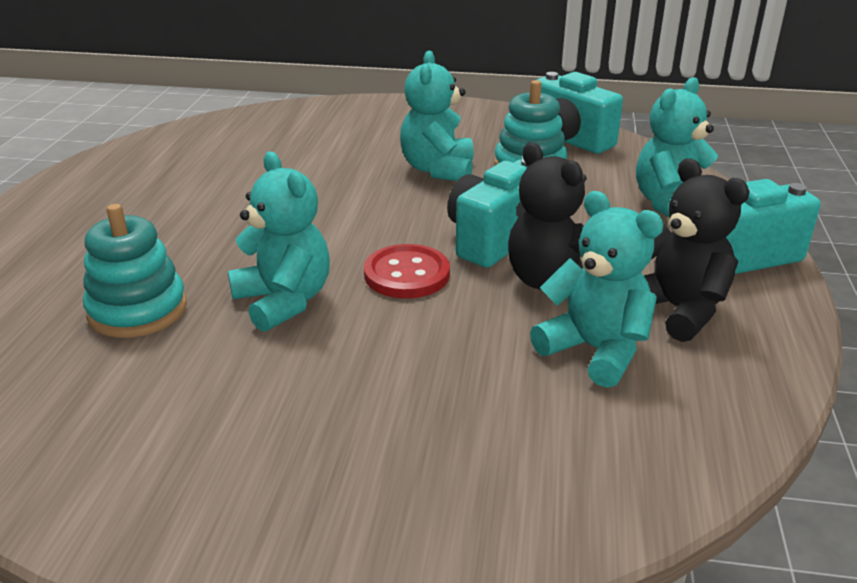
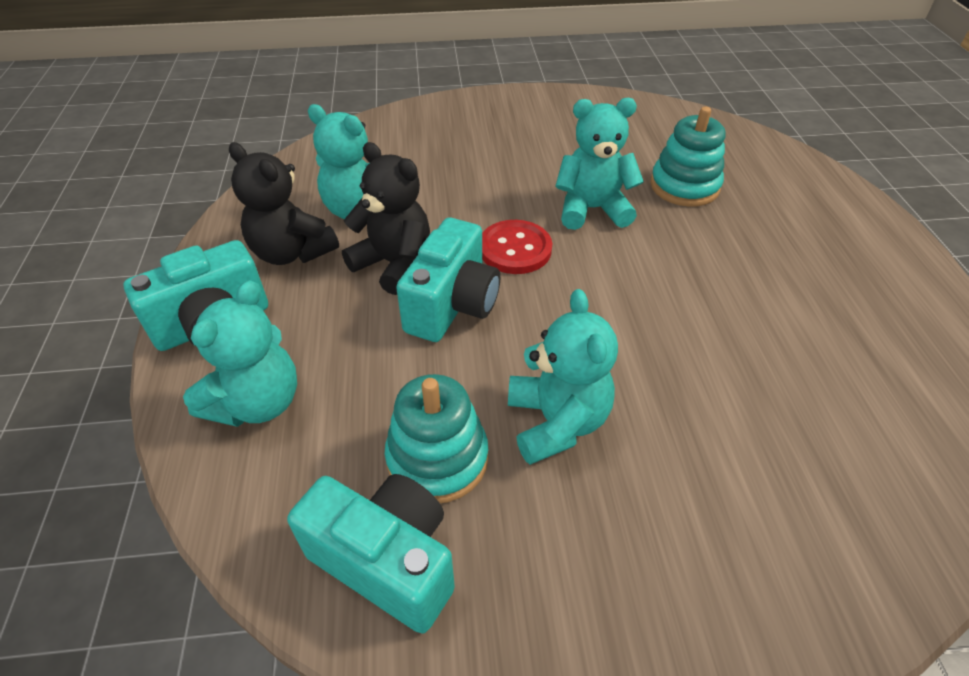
camera: 165 degrees right, 15 degrees up
turquoise teddy bear [228,151,330,332] -> turquoise teddy bear turned 135 degrees clockwise [555,98,644,230]

